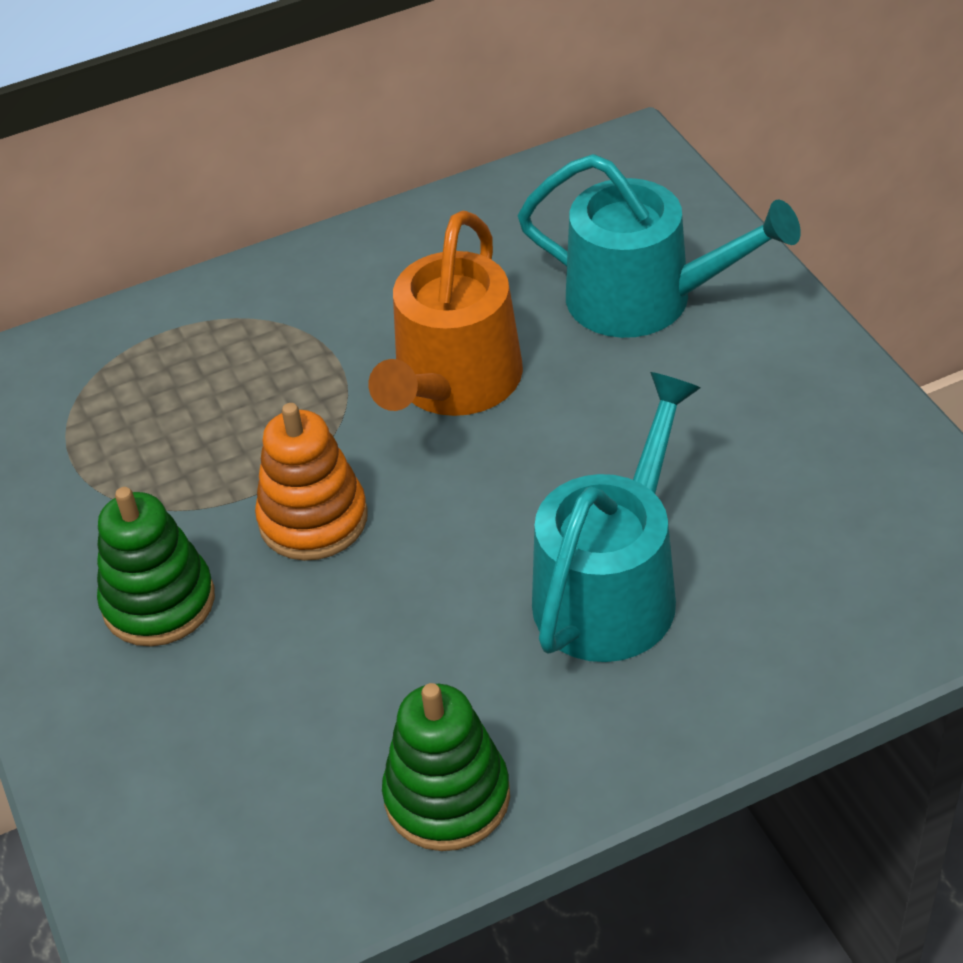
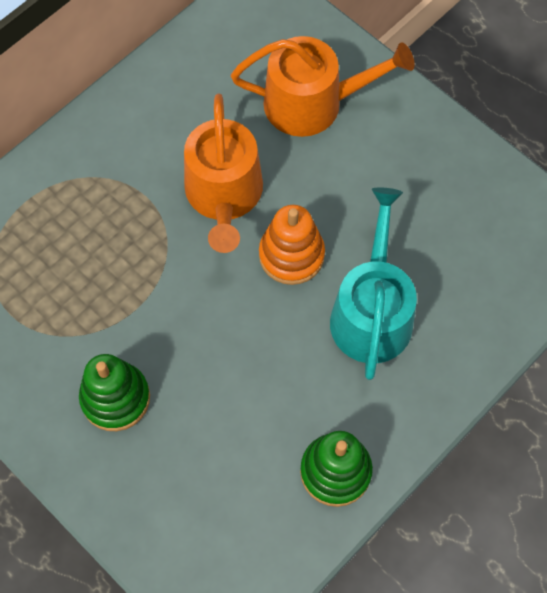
camera: 25 degrees left, 20 degrees up
orange stacking toy [255,403,368,561] -> orange stacking toy moved to [259,205,325,285]
turquoise watering can [517,154,801,338] -> orange watering can [231,36,415,137]

